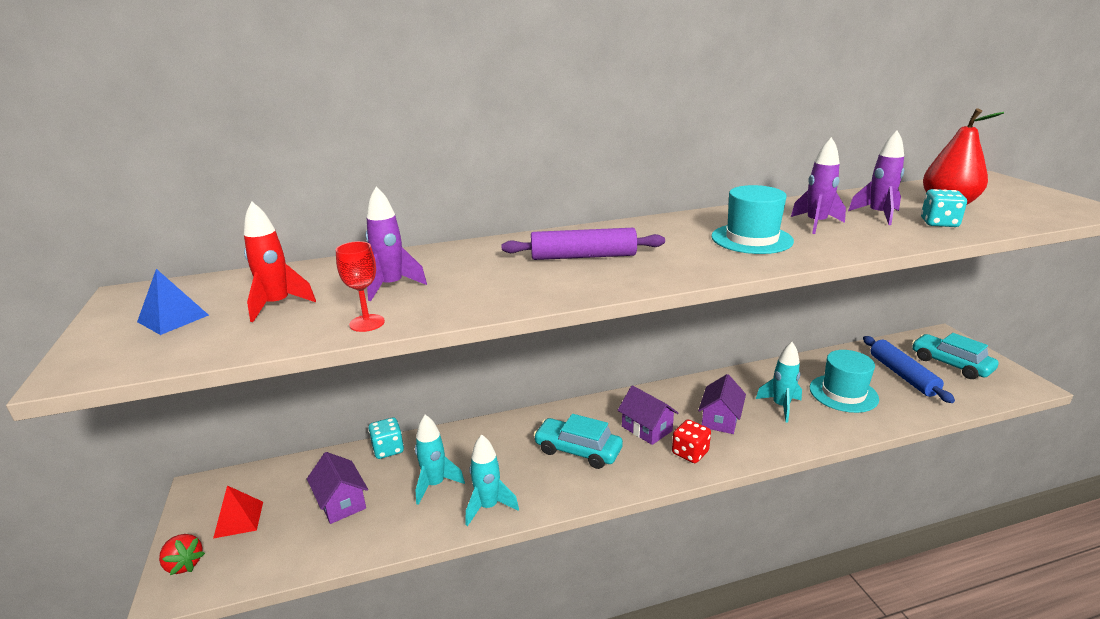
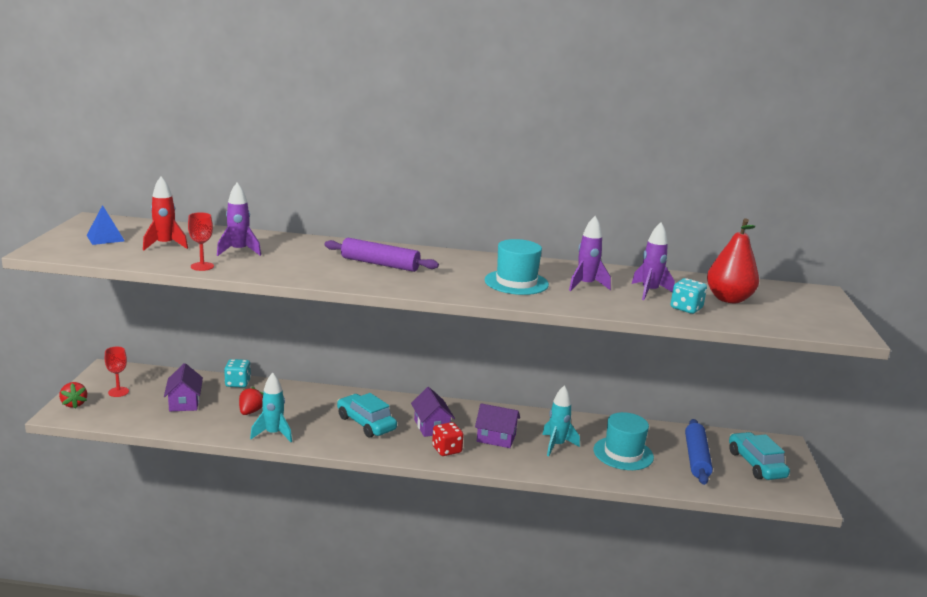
camera: 20 degrees right, 5 degrees down
red pyramid [213,485,263,539] -> red goblet [105,347,129,397]
turquoise rocket [415,415,465,505] -> red strawberry [239,387,263,415]
purple house [698,374,746,434] -> purple house turned 60 degrees clockwise [475,403,520,448]

